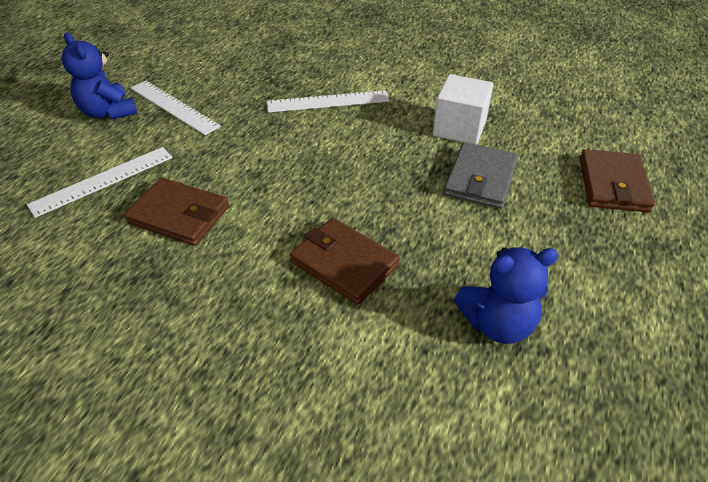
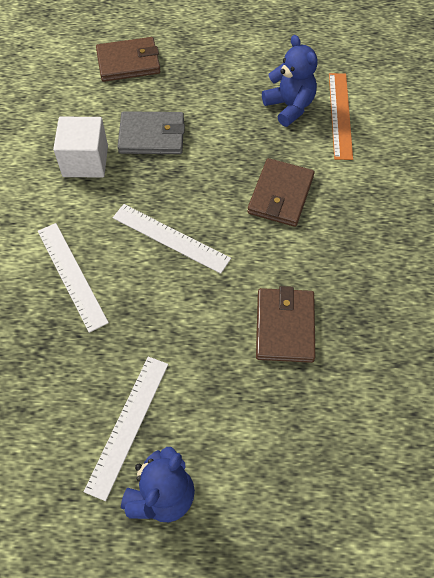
camera: 110 degrees left, 15 degrees up
white ruler [27,147,173,218] -> white ruler moved to [113,204,231,274]
none -> orange ruler [329,73,353,160]

